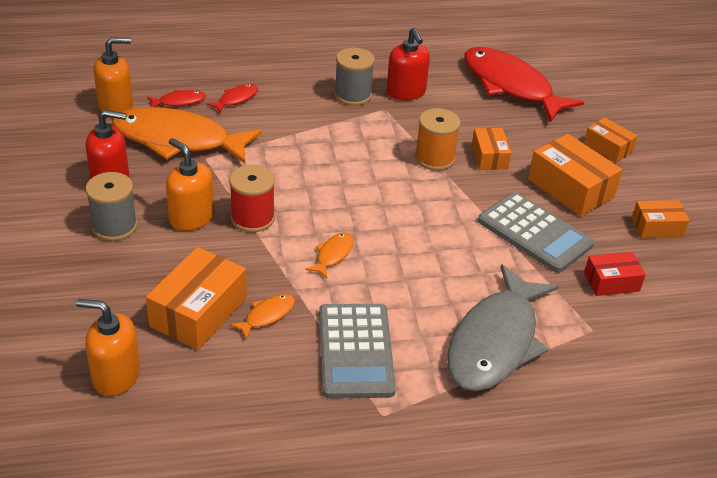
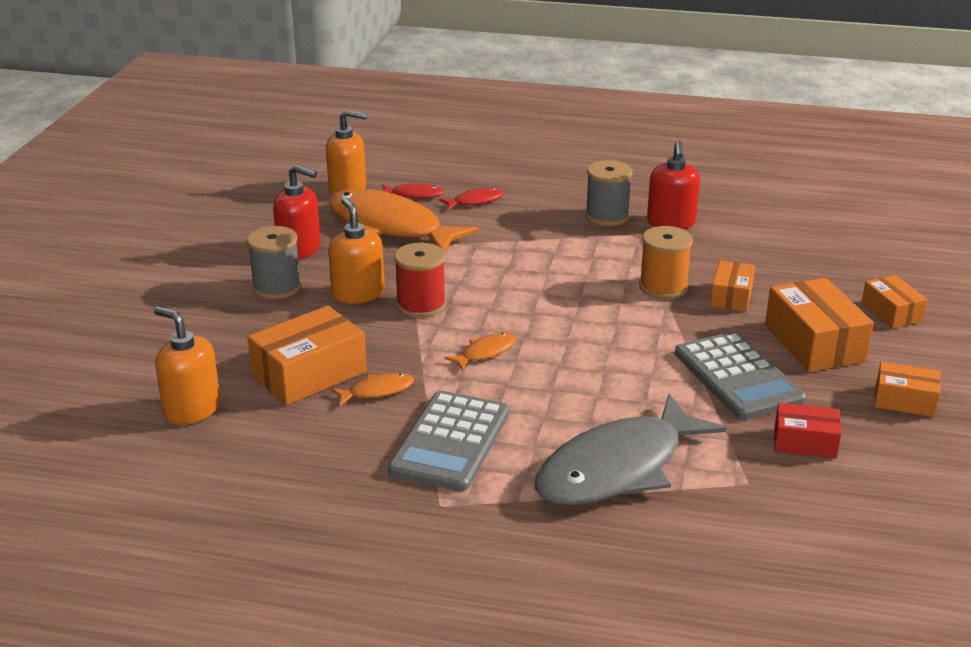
camera: 25 degrees right, 10 degrees down
red fish [464,47,584,122] -> none

